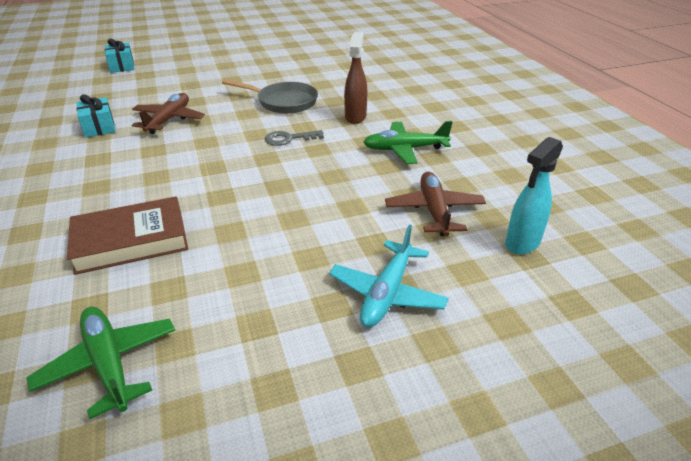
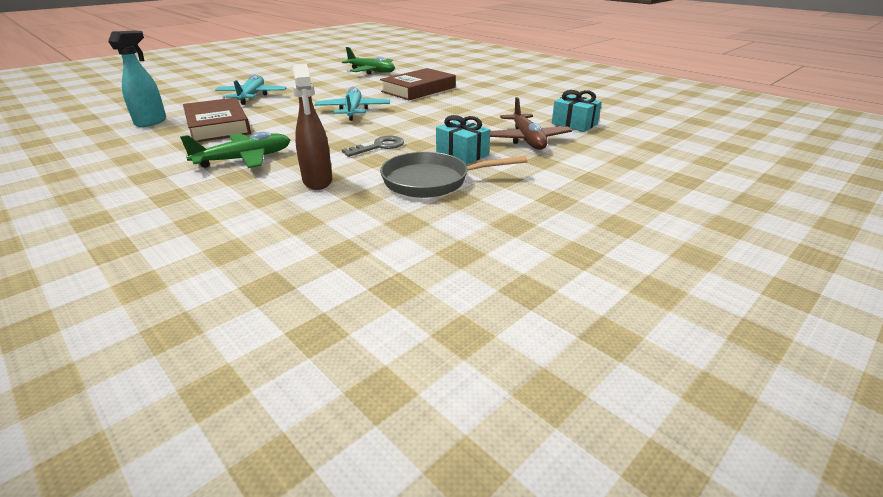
camera: 155 degrees right, 5 degrees down
turquoise gift [105,39,134,73] -> turquoise gift moved to [436,115,490,165]
brown plane [385,172,486,237] -> brown book [183,98,251,142]
none -> turquoise plane [314,87,390,121]

